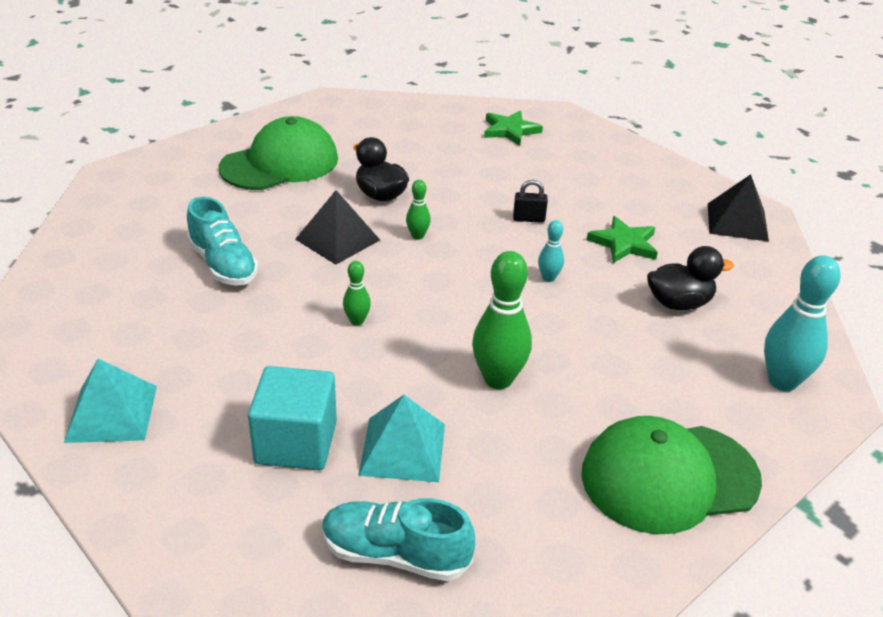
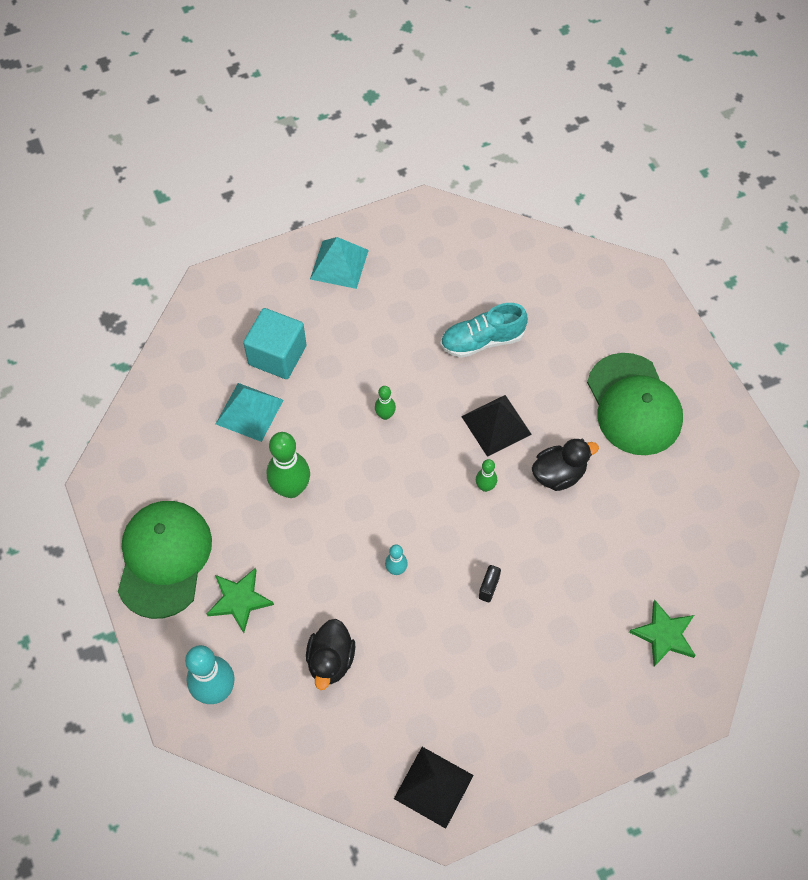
camera: 110 degrees right, 25 degrees up
turquoise shoe [322,498,475,581] -> none
green star [587,216,658,263] -> green star moved to [207,568,274,633]

